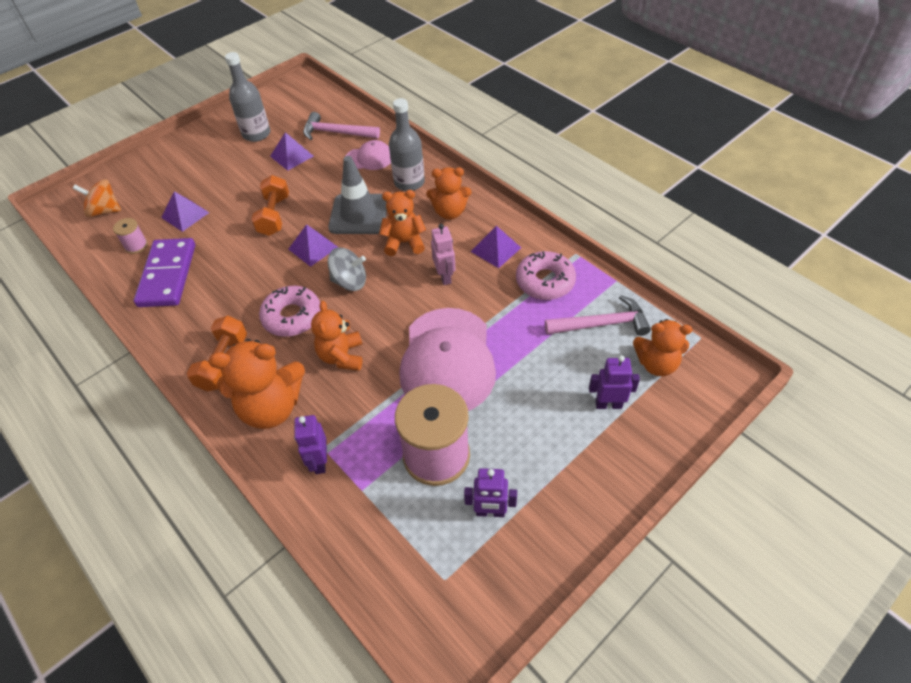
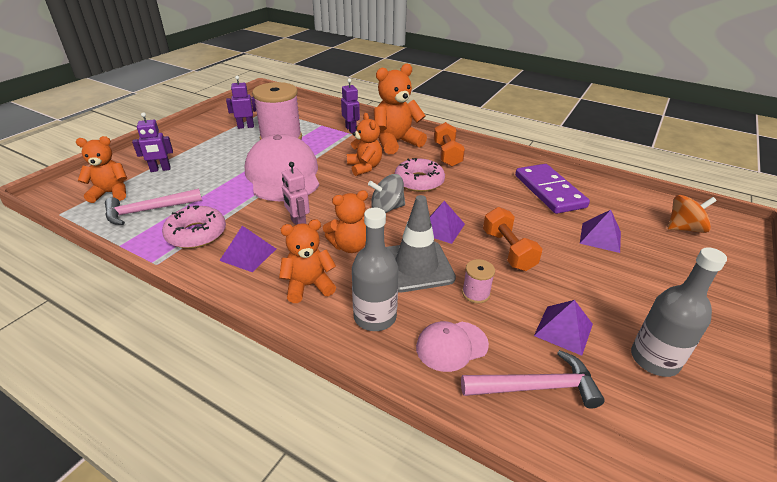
camera: 160 degrees right, 15 degrees down
pink spool [113,218,148,254] -> pink spool moved to [462,259,495,303]

